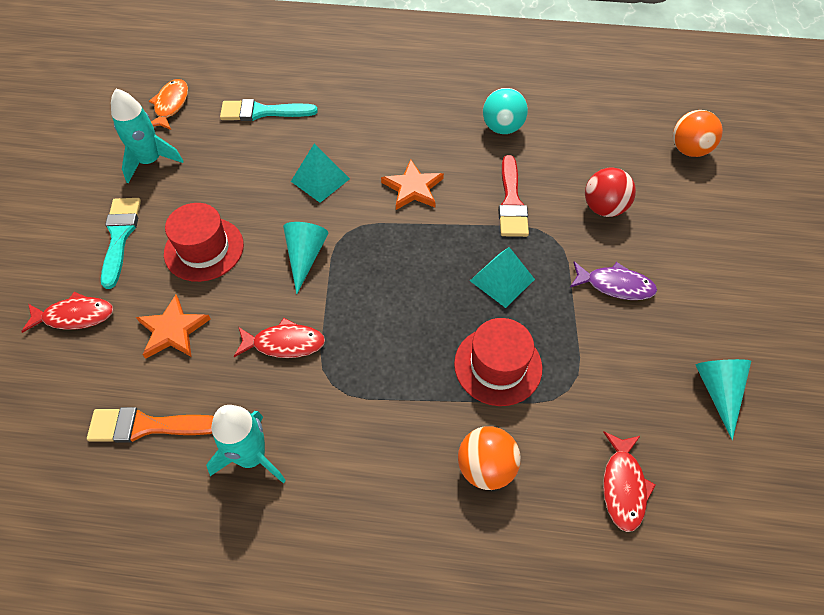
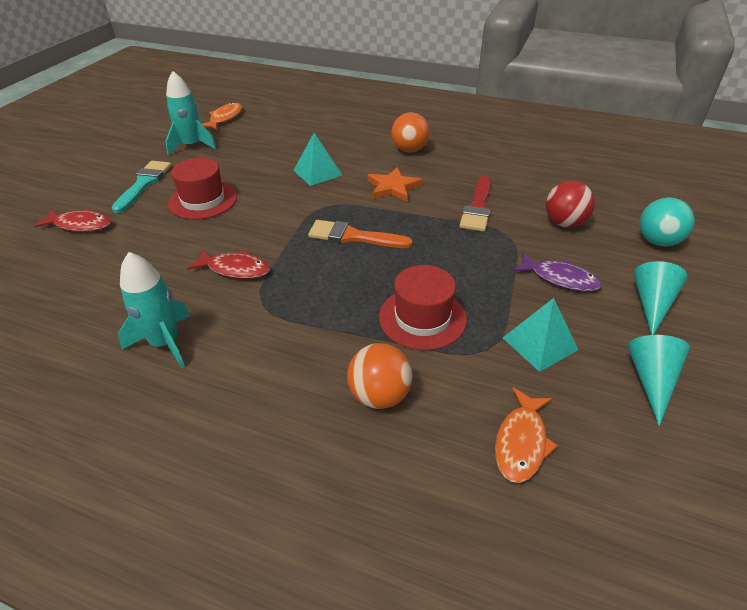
camera: 15 degrees right, 15 degrees down
orange brush [87,407,214,443] -> orange brush moved to [308,220,413,248]
orange star [136,295,211,359] -> none
turquoise brush [220,99,318,121] -> none
turquoise cone [283,222,328,294] -> turquoise cone moved to [633,261,688,335]
turquoise pyramid [470,247,535,308] -> turquoise pyramid moved to [503,298,578,372]
turquoise ball [483,88,528,134] -> turquoise ball moved to [640,198,695,247]
red fish [603,432,656,532] -> orange fish [495,387,558,483]
orange ball [673,110,723,157] -> orange ball moved to [391,112,429,152]

